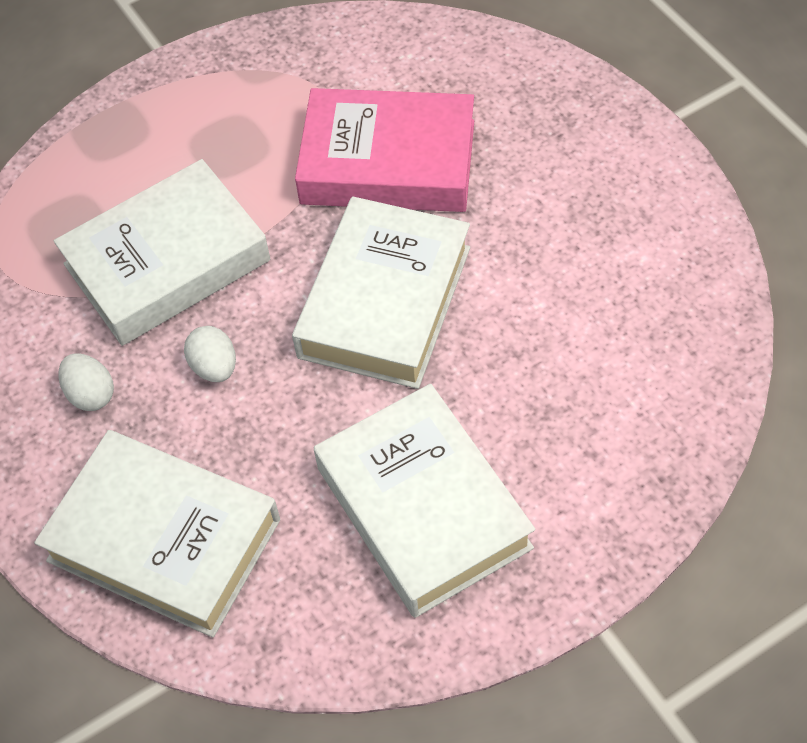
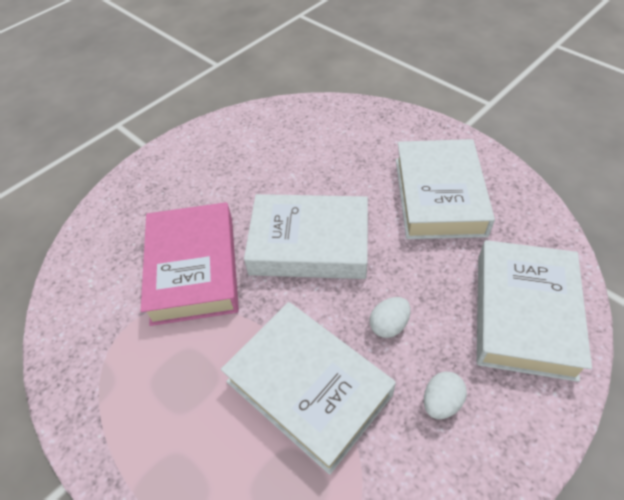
camera: 105 degrees left, 5 degrees down
white book [314,384,535,618] -> white book turned 45 degrees counterclockwise [396,139,495,239]

